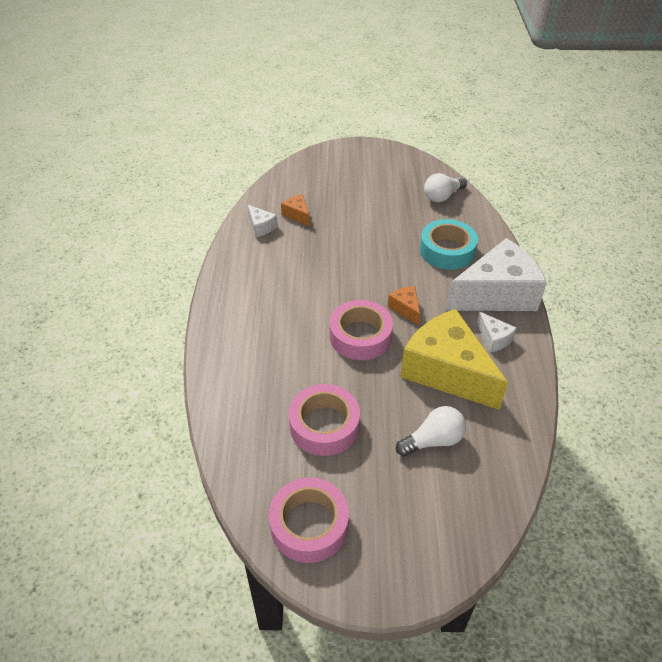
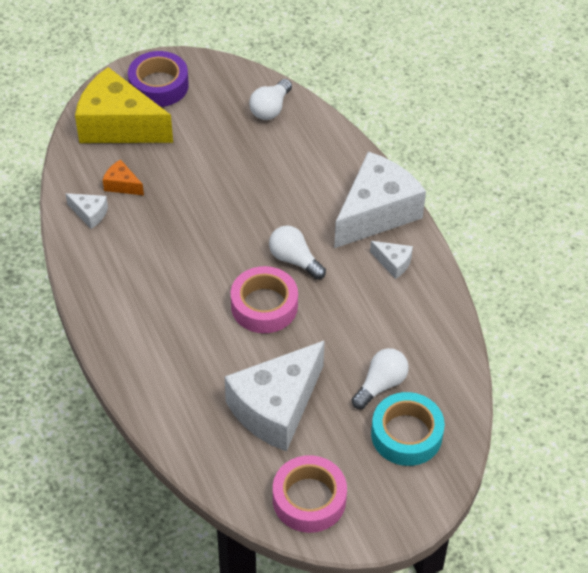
camera: 25 degrees left, 5 degrees up
pink tape [289,384,360,456] -> white cheese [225,340,325,452]
orange cheese [388,286,420,325] -> white light bulb [269,225,326,280]
yellow cheese [400,309,508,410] -> yellow cheese moved to [75,67,173,143]
turquoise tape [420,219,478,270] -> turquoise tape moved to [371,392,445,466]
none -> purple tape [128,51,189,107]

